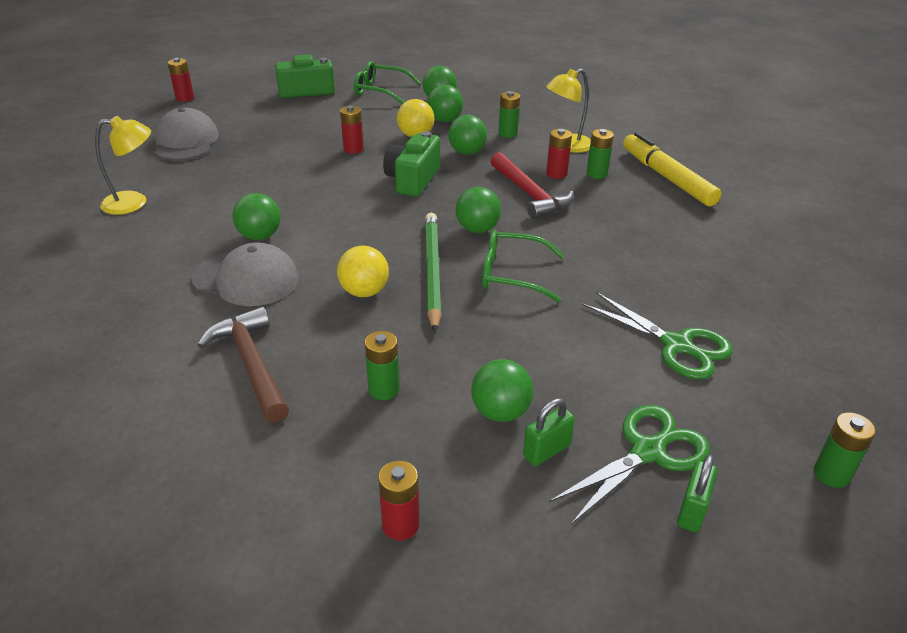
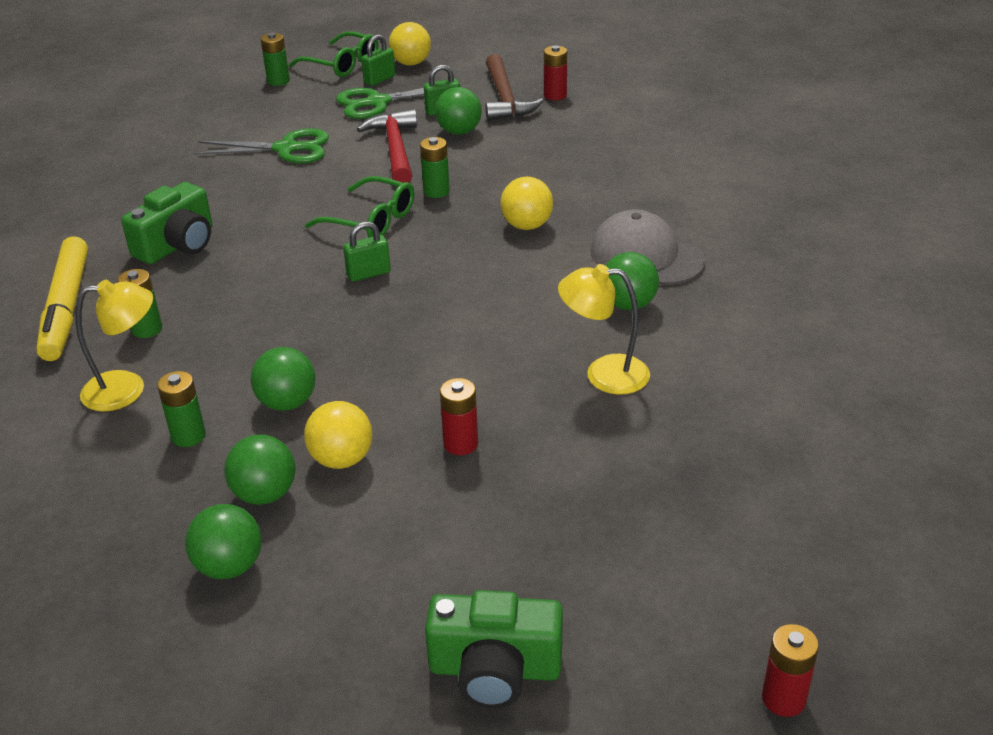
camera: 160 degrees left, 0 degrees up
yellow lamp [95,116,151,215] -> yellow lamp moved to [558,264,650,395]
grey cap [154,108,219,161] -> none
brown hammer [198,307,289,423] -> brown hammer moved to [485,54,543,121]
green glasses [354,61,420,104] -> green glasses moved to [288,31,379,77]
green battery [365,331,400,400] -> green battery moved to [420,137,450,198]
green camera [383,131,440,197] -> green camera moved to [121,182,212,264]
green pencil [425,213,441,332] -> none
green ball [455,187,501,233] -> green padlock [343,221,391,282]
red hammer [490,152,573,219] -> red hammer moved to [357,109,417,183]
red battery [546,129,572,179] -> none
green scissors [582,292,733,379] -> green scissors turned 120 degrees clockwise [194,128,329,164]
none -> yellow ball [389,22,431,65]

